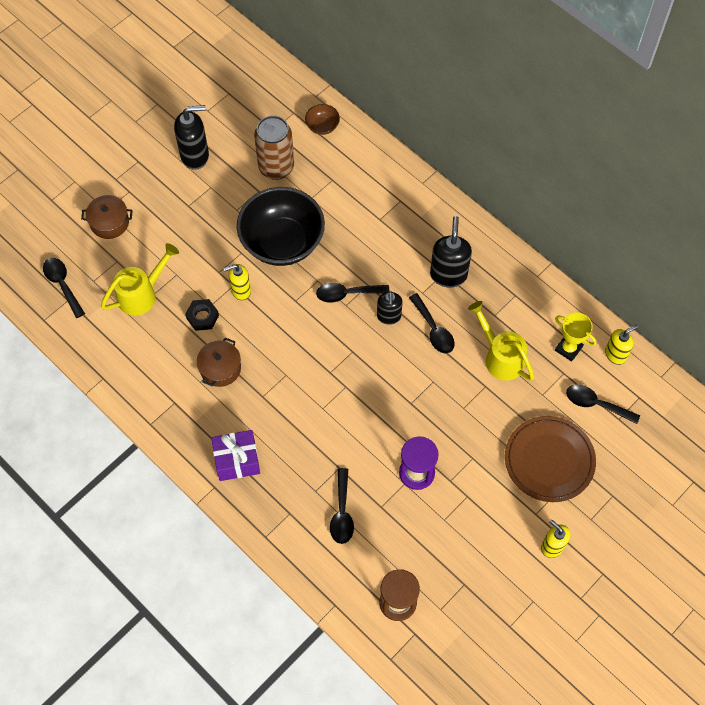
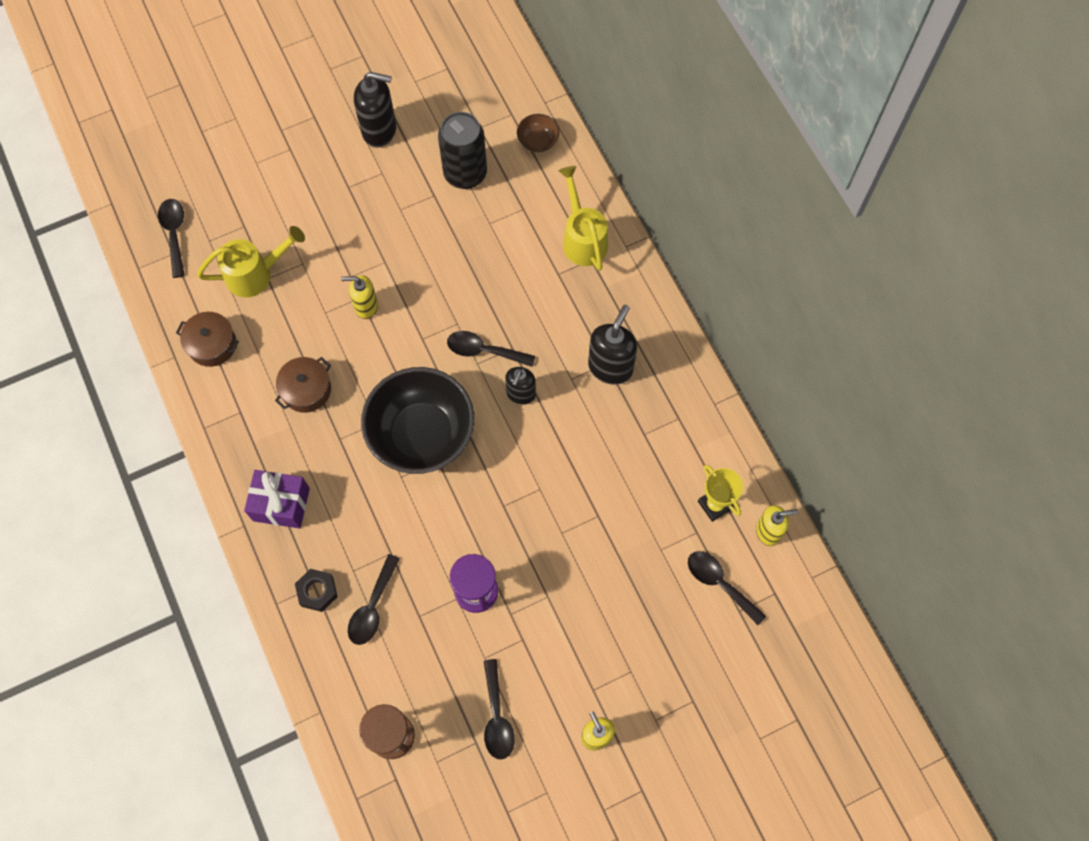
camera: 20 degrees right, 5 degrees up
brown pot [81,195,133,239] -> brown pot moved to [176,312,239,367]
black nut [185,299,219,331] -> black nut moved to [295,569,338,612]
black bowl [237,187,325,266] -> black bowl moved to [361,367,474,474]
brown can [254,115,294,180] -> black can [438,112,487,189]
black spoon [409,293,455,354] -> black spoon moved to [484,659,515,759]
yellow watering can [468,301,535,381] -> yellow watering can moved to [558,166,608,271]
brown plate [505,416,596,502] -> none

